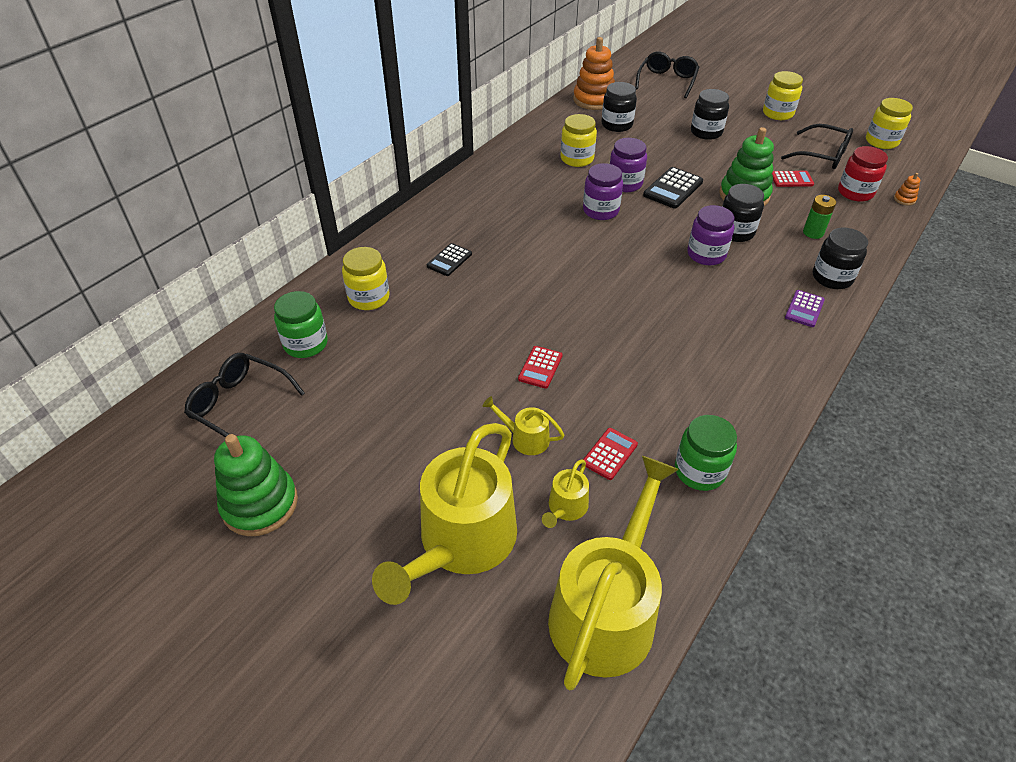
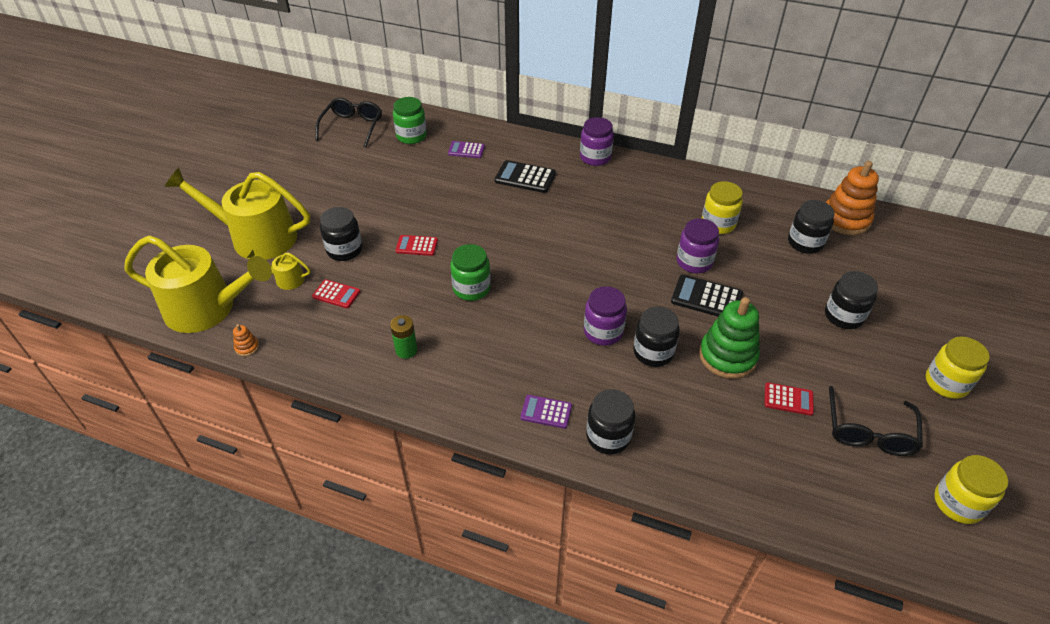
camera: 75 degrees right, 0 degrees up
green stacking toy [214,434,298,536] -> none
yellow jar [342,247,390,310] -> purple calculator [448,141,485,158]
black calculator [427,243,472,276] -> black calculator [495,160,556,193], size x1.55
yellow watering can [482,396,564,455] -> black jar [320,207,362,261]
purple jar [583,163,623,220] -> purple jar moved to [580,117,614,166]
black glasses [635,51,699,98] -> none
green jar [675,415,737,491] -> green jar moved to [450,244,491,301]
red calculator [772,171,814,187] -> red calculator turned 60 degrees counterclockwise [764,382,814,416]
green battery [803,195,836,239] -> green battery moved to [390,315,417,359]
red jar [838,146,888,202] -> none
orange stacking toy [894,173,920,206] -> orange stacking toy moved to [233,324,259,356]

